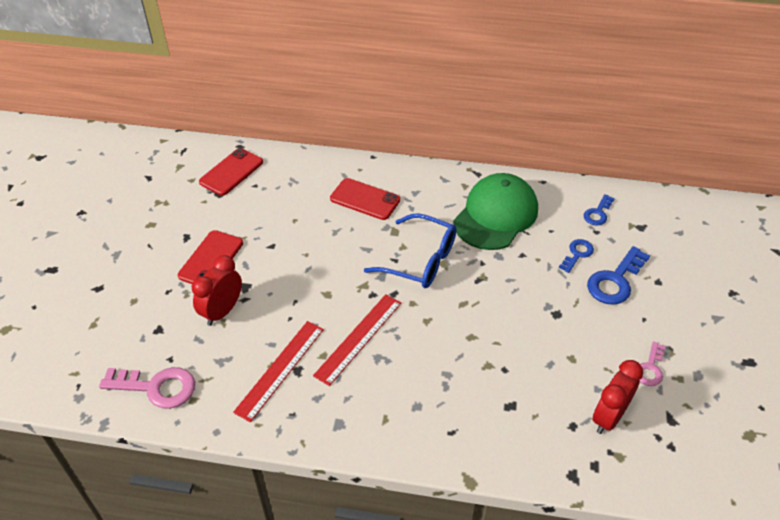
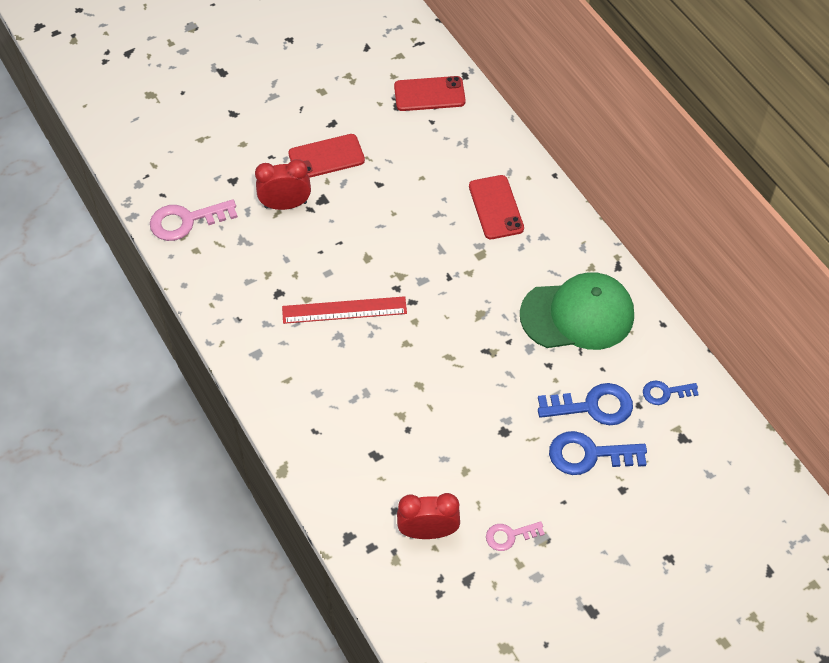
camera: 50 degrees right, 10 degrees up
pink key [99,367,195,409] -> pink key turned 105 degrees clockwise [150,199,238,241]
red ruler [233,321,324,422] -> none
blue glasses [364,213,457,288] -> none
blue key [559,239,594,273] -> blue key [538,383,633,425], size x1.70

